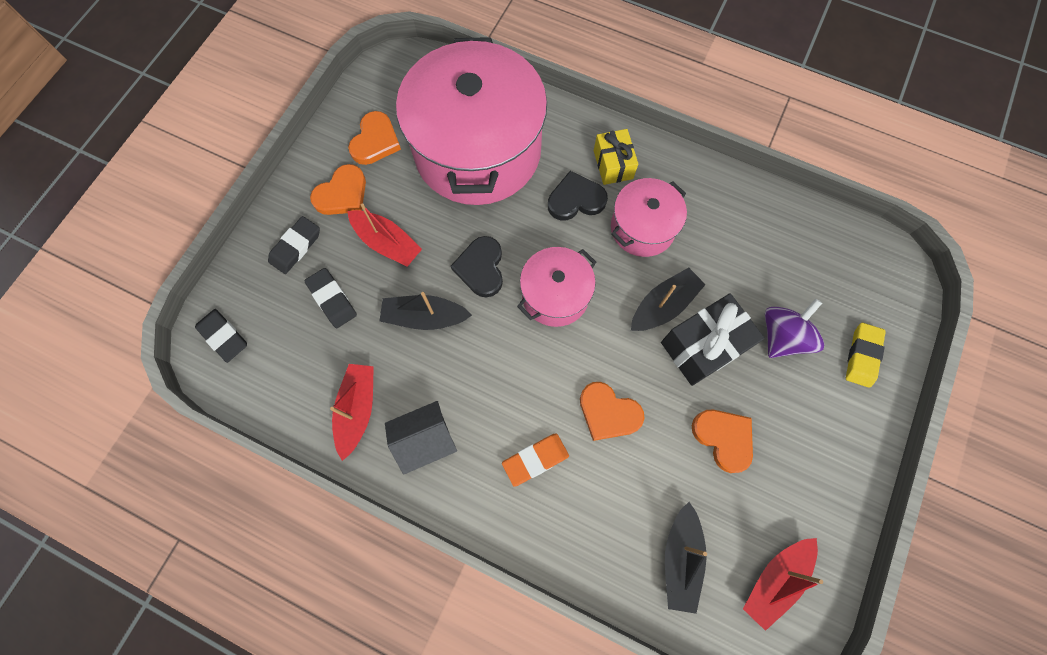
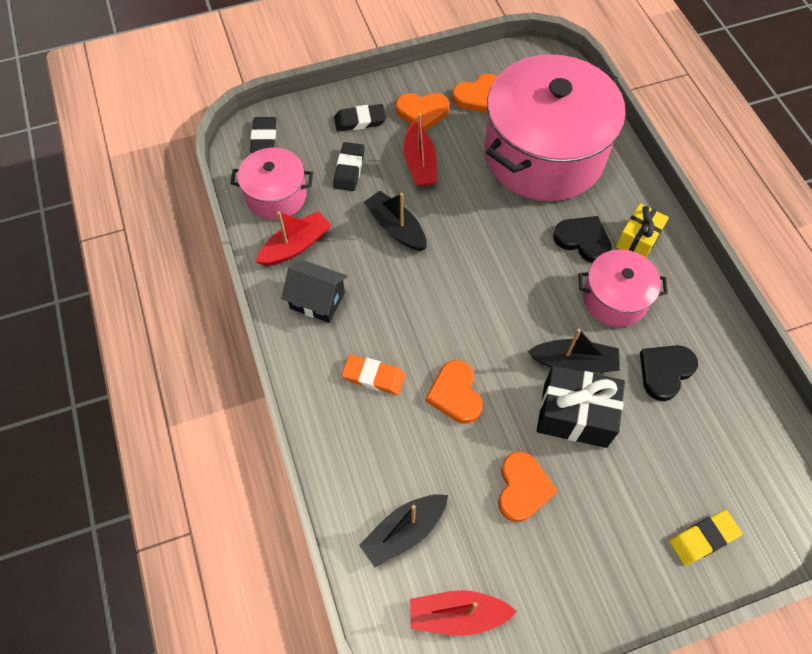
camera: 45 degrees right, 10 degrees down
black heart [451,236,503,298] -> black heart moved to [640,345,698,401]
pink pot [517,247,596,327] -> pink pot moved to [230,147,313,220]
purple spinning top [765,299,824,358] -> none

